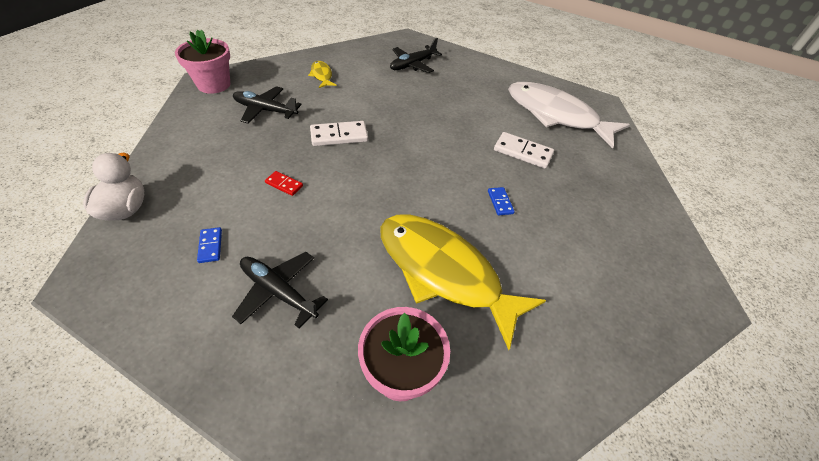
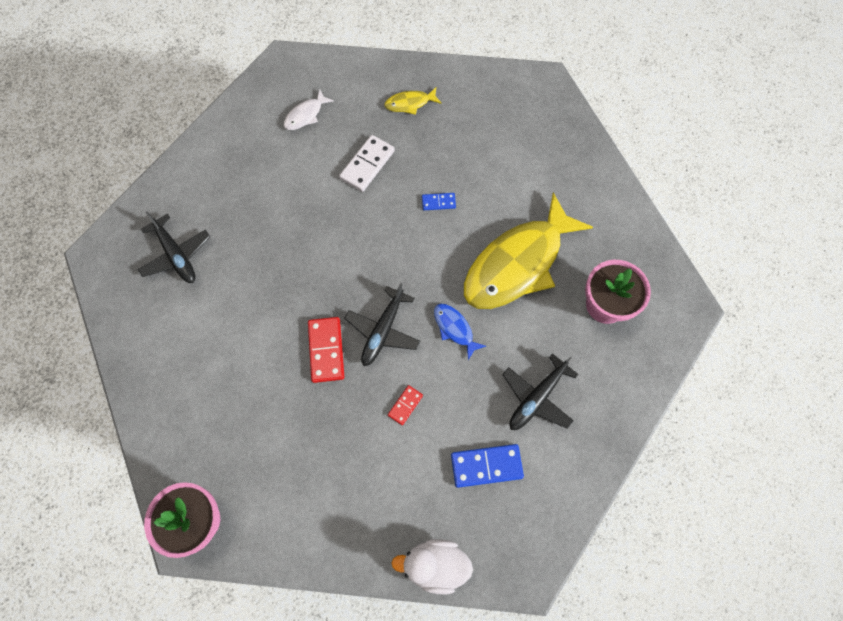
camera: 80 degrees left, 20 degrees up
blue domino [197,227,222,263] -> blue domino [451,444,524,488], size x1.79
black plane [233,86,302,124] -> black plane moved to [344,283,420,366]
yellow fish [308,61,337,88] -> yellow fish moved to [384,87,442,115]
white domino [310,121,368,146] -> red domino [308,317,344,383]
white fish [508,82,630,149] -> white fish [284,90,334,130], size x0.41
none -> blue fish [434,304,486,360]

